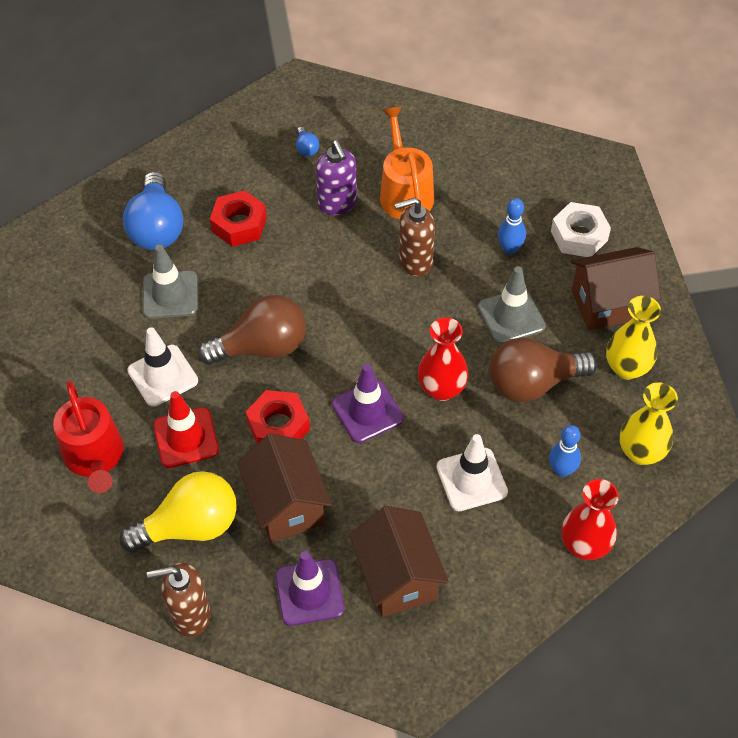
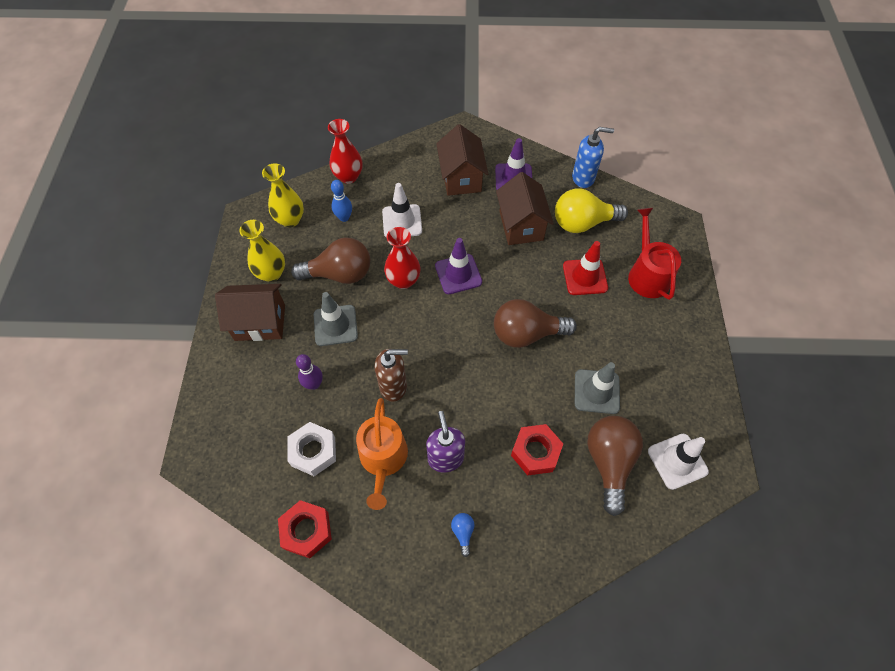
camera: 170 degrees left, 5 degrees up
blue light bulb [123,172,183,250] -> brown light bulb [587,416,643,516]
white traffic cone [127,327,198,407] -> white traffic cone moved to [648,434,709,490]
brown soap dispenser [147,563,211,637] -> blue soap dispenser [572,127,614,188]
red nut [246,390,310,444] -> red nut moved to [278,500,332,558]
blue bowling pin [498,198,526,254] -> purple bowling pin [296,354,323,390]
white nut [551,202,611,257] -> white nut moved to [288,422,336,476]

